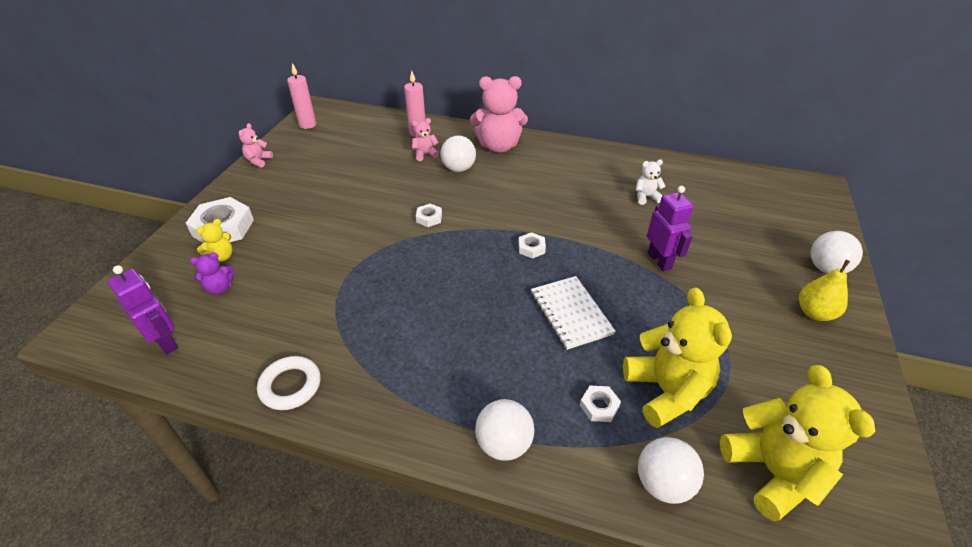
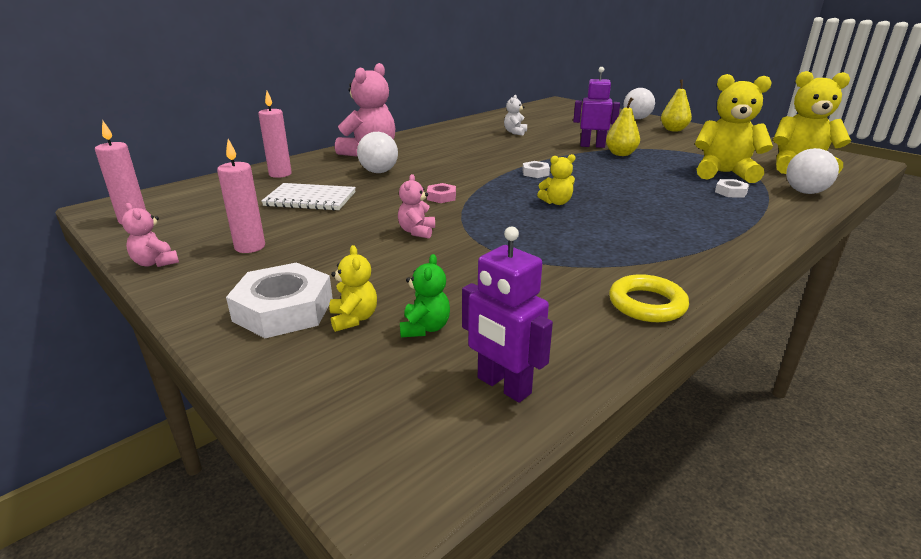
camera: 60 degrees left, 15 degrees down
purple robot [108,265,178,355] -> purple robot turned 120 degrees counterclockwise [462,226,553,403]
purple teddy bear [190,253,234,295] -> green teddy bear [400,254,450,337]
white ring [257,356,321,410] -> yellow ring [609,274,689,322]
pink teddy bear [412,118,439,161] -> pink teddy bear moved to [398,174,435,238]
white nut [416,203,442,227] -> pink nut [427,183,456,203]
white ball [475,399,534,461] -> none
white notebook [531,276,616,350] -> white notebook moved to [261,183,356,211]
none -> pink candle [217,139,265,253]
none -> yellow teddy bear [537,154,575,205]
none -> yellow pear [606,98,640,156]

